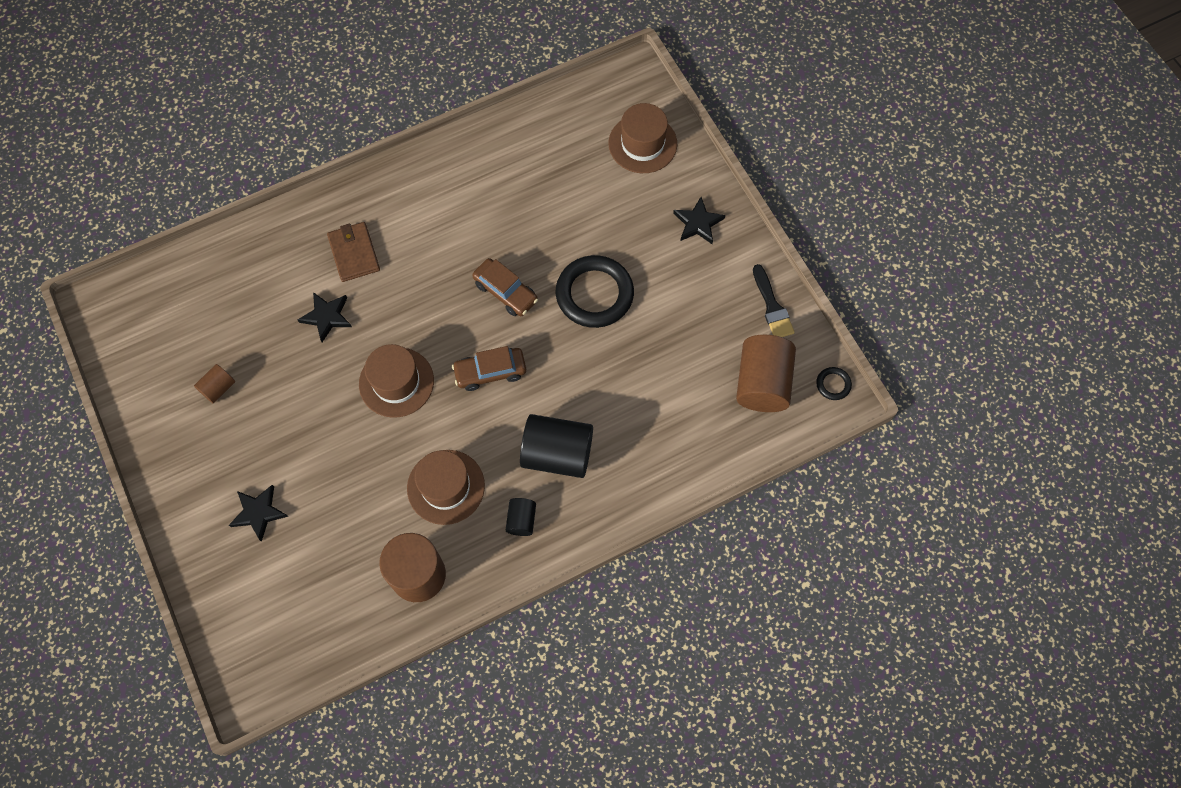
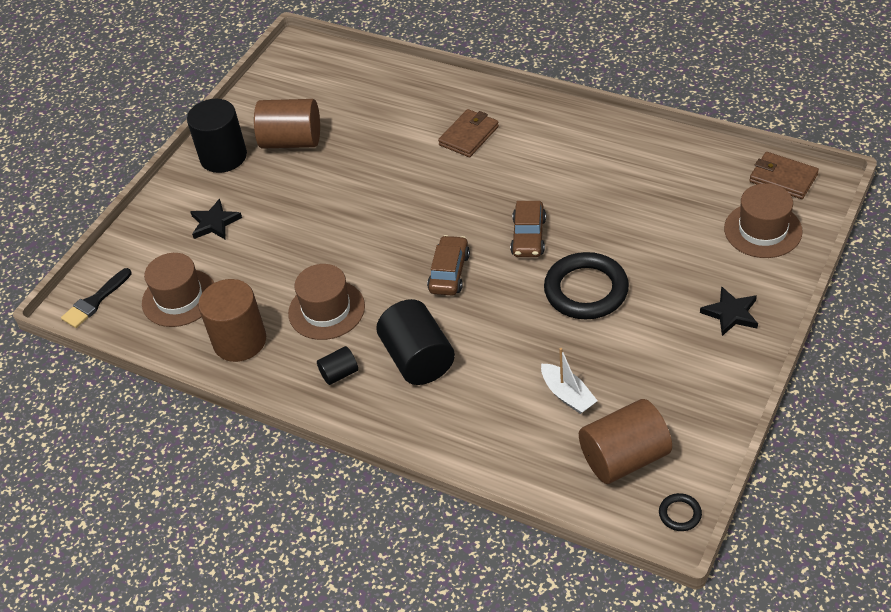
camera: 60 degrees right, 20 degrees down
brown cylinder [194,364,235,403] -> brown cylinder [254,99,320,149], size x2.03
black star [298,292,352,342] -> none
brown hat [359,344,434,418] -> brown hat moved to [142,253,214,327]
brown car [452,346,526,391] -> brown car turned 60 degrees clockwise [427,235,470,295]
black brush [753,264,795,337] -> black brush moved to [61,268,132,328]
none -> black cylinder [187,99,247,173]
none -> white boat [541,348,598,414]
none -> brown wallet [749,152,819,199]

